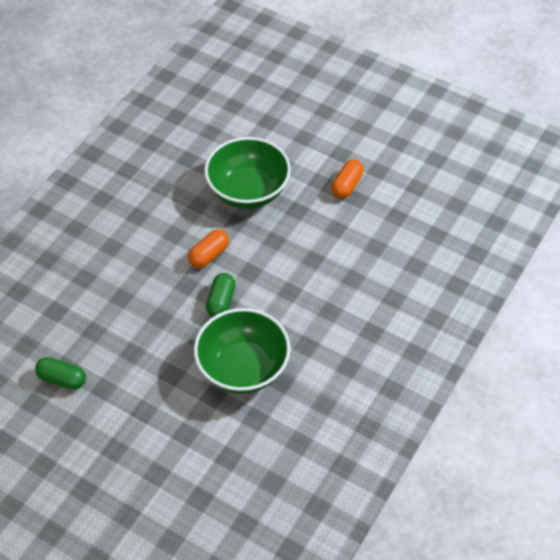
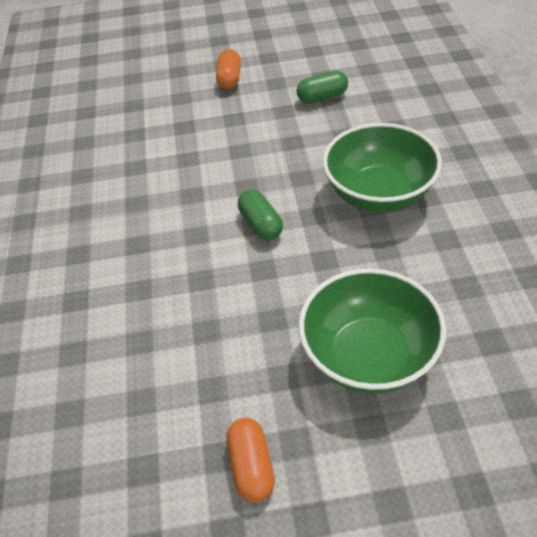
camera: 145 degrees right, 5 degrees down
orange capsule [188,230,229,268] -> orange capsule moved to [216,49,241,89]
green bowl [194,308,291,394] -> green bowl moved to [323,123,442,213]

